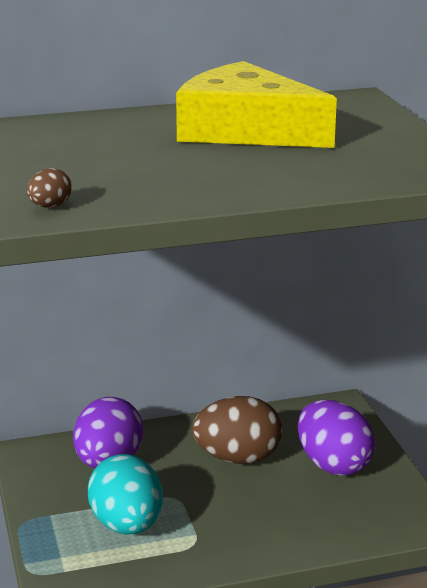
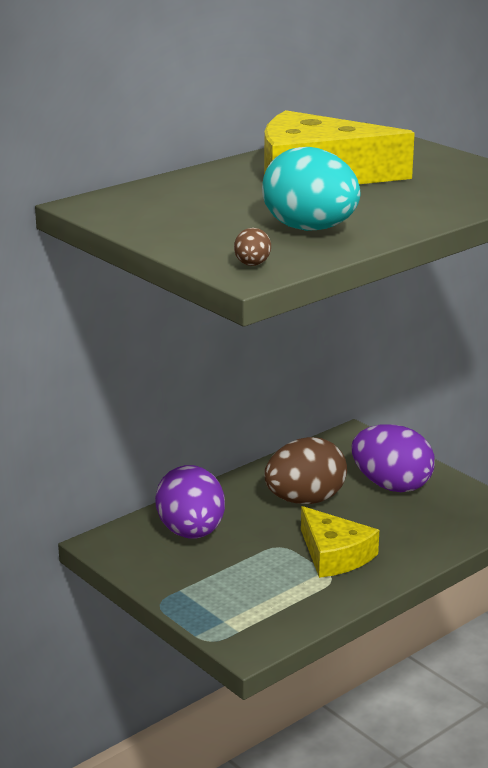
camera: 25 degrees left, 0 degrees up
turquoise egg [88,454,163,535] -> turquoise egg moved to [262,147,361,231]
none -> yellow cheese [301,506,379,578]

